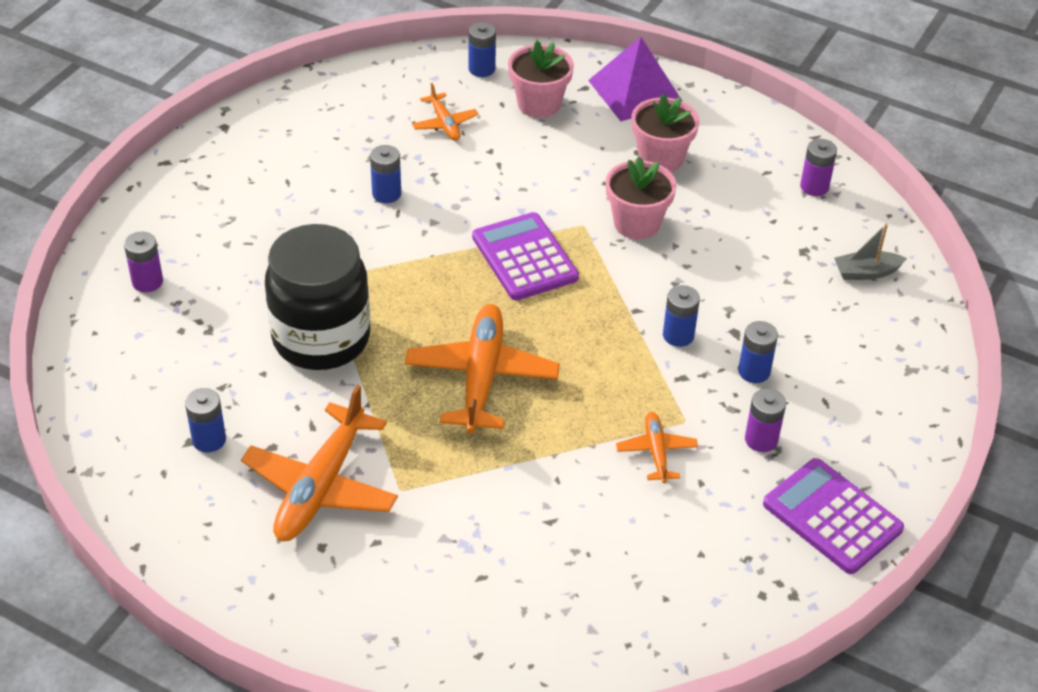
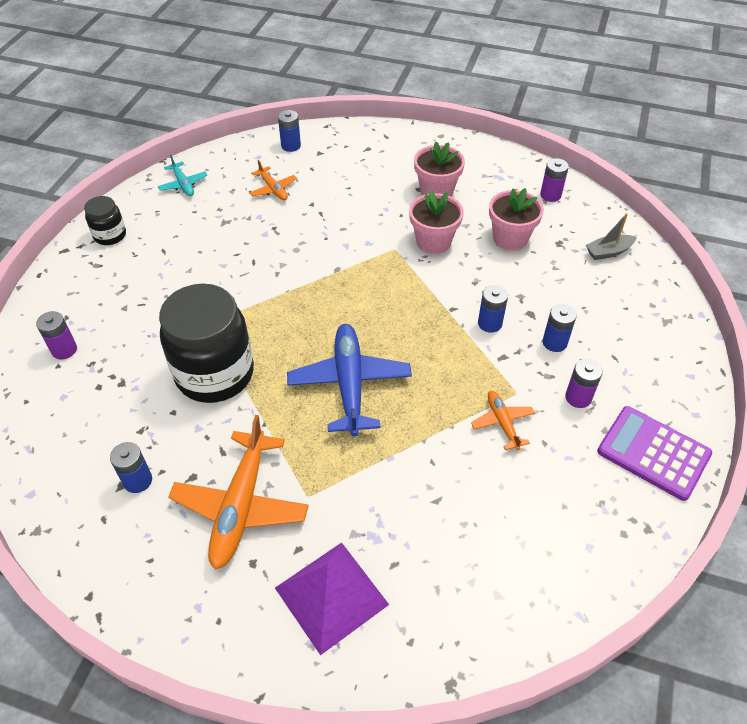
camera: 10 degrees left, 5 degrees up
blue battery [370,145,401,203] -> none
orange plane [405,304,560,433] -> blue plane [287,324,412,436]
purple calculator [472,212,579,300] -> none
pink flower pot [508,41,574,118] -> pink flower pot moved to [489,188,544,250]
purple pyramid [588,37,682,121] -> purple pyramid moved to [275,542,389,655]
none -> black jar [84,196,126,245]
none -> turquoise plane [158,155,207,196]

